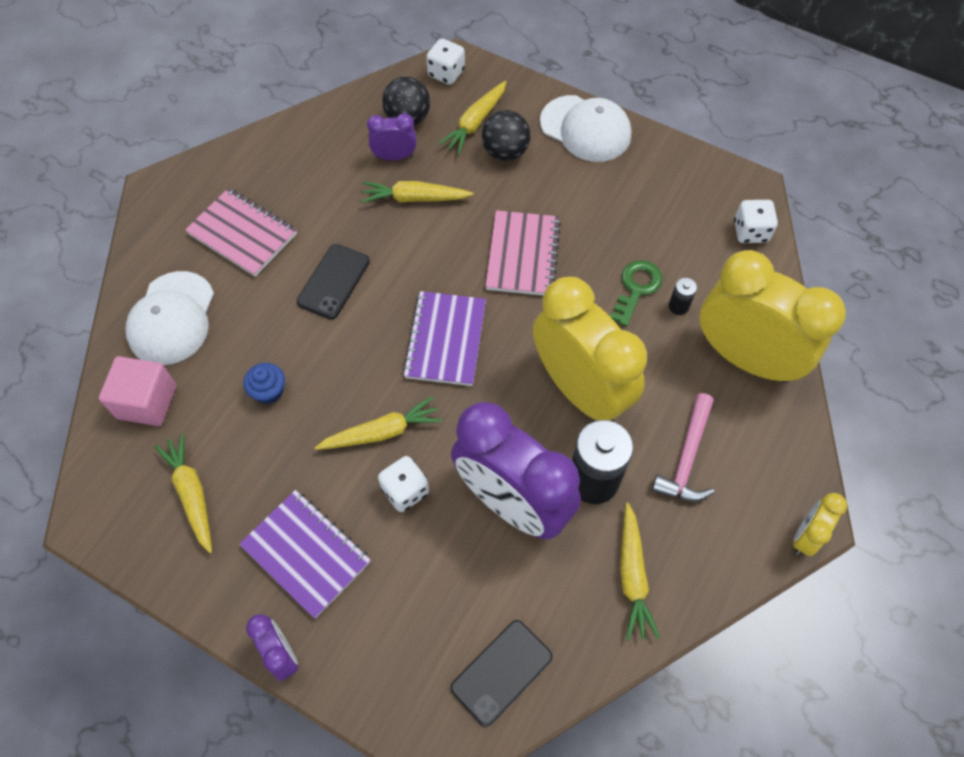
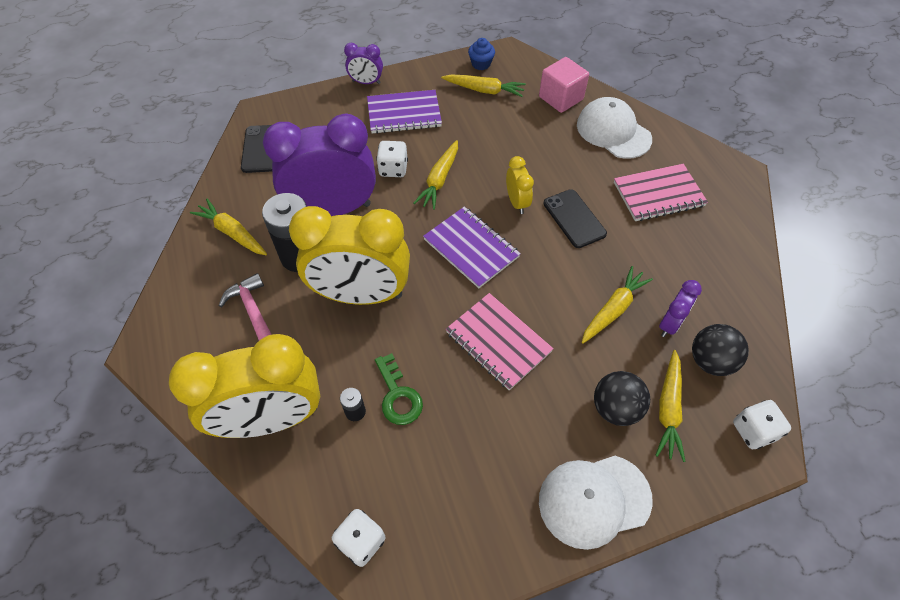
camera: 130 degrees right, 5 degrees down
blue cupcake [243,363,285,404] -> blue cupcake moved to [468,38,495,70]
yellow carrot [438,81,506,155] -> yellow carrot turned 150 degrees counterclockwise [655,350,686,462]
yellow clock [793,493,847,556] -> yellow clock moved to [506,156,534,214]

